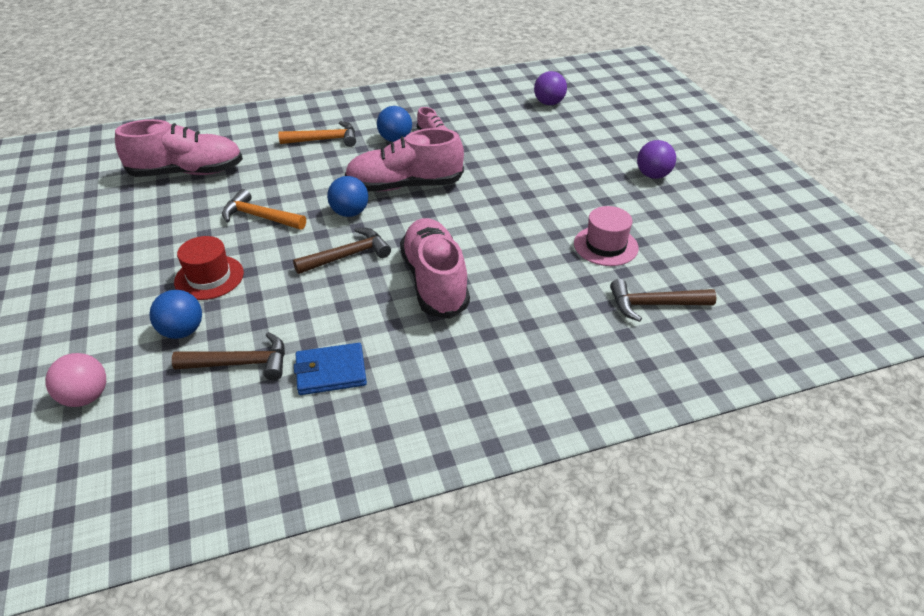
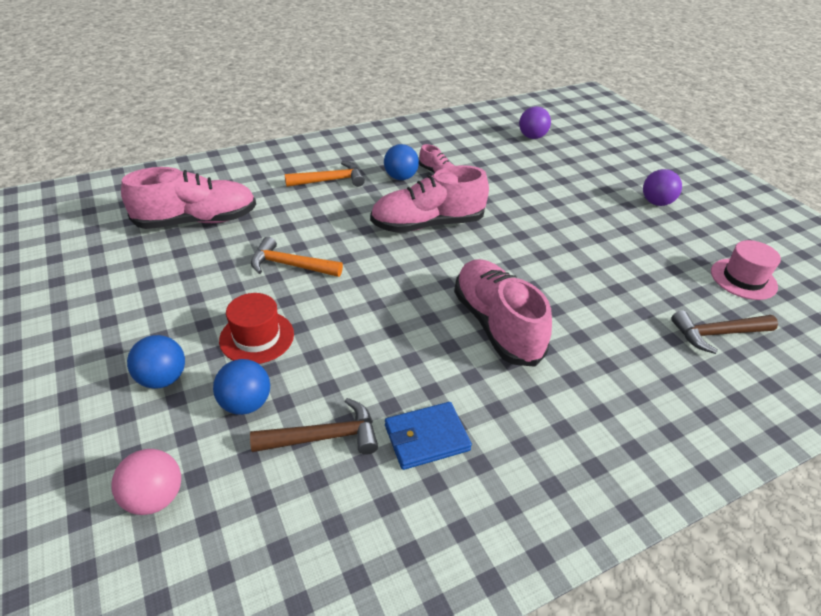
camera: 10 degrees left, 0 degrees up
brown hammer [293,228,391,274] -> none
blue ball [327,176,368,217] -> blue ball moved to [127,335,185,389]
pink hat [574,206,639,266] -> pink hat moved to [711,240,781,300]

